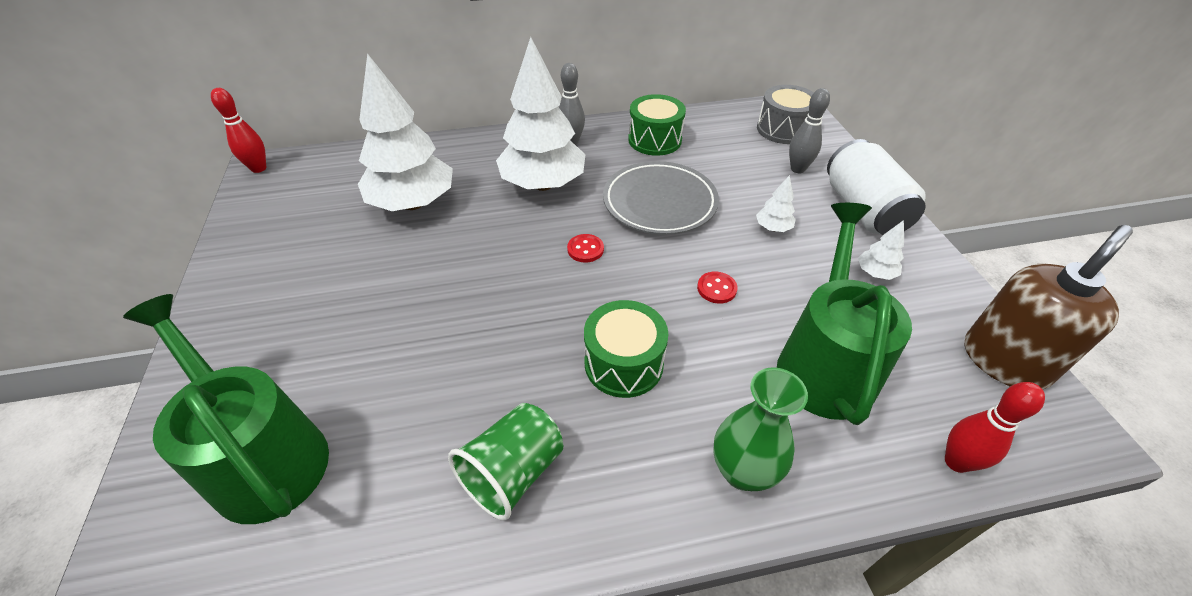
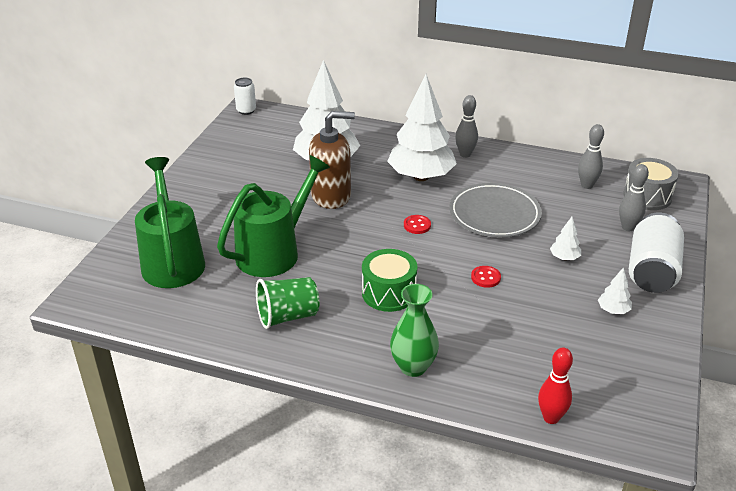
camera: 30 degrees right, 10 degrees down
red bowling pin [211,88,266,173] -> white can [234,78,256,115]
green drum [628,94,686,156] -> none
green watering can [777,203,912,425] -> green watering can moved to [217,155,330,277]
brown soap dispenser [965,225,1133,389] -> brown soap dispenser moved to [309,111,355,209]
none -> grey bowling pin [578,124,604,189]

